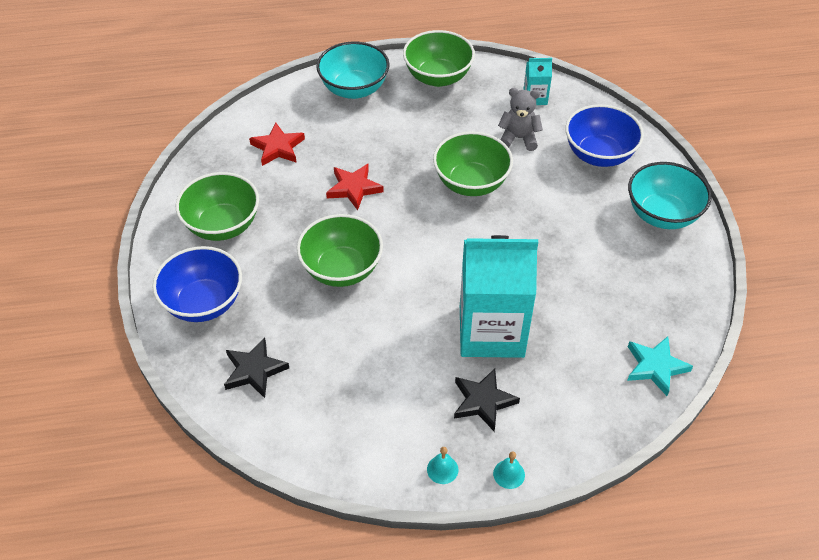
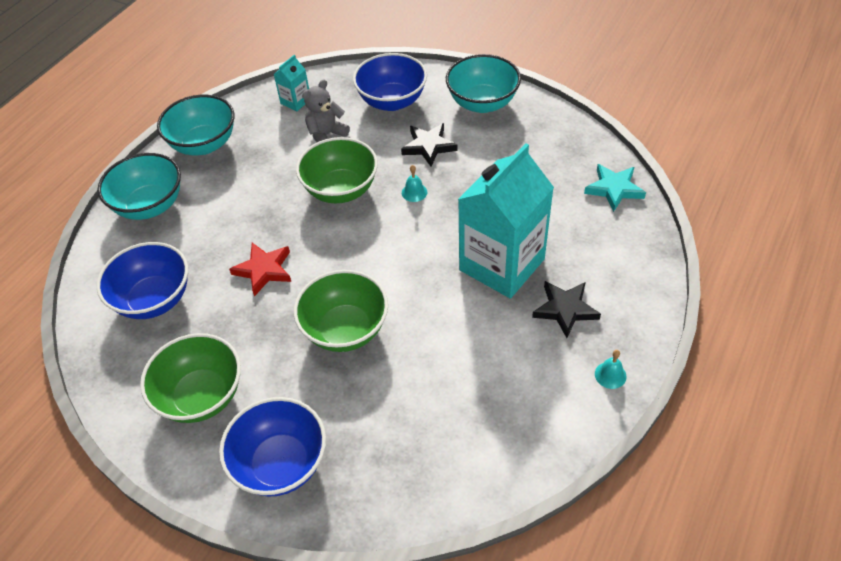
camera: 50 degrees left, 0 degrees up
black star [224,337,289,398] -> black star moved to [401,123,457,166]
red star [249,123,305,166] -> blue bowl [96,242,188,319]
green bowl [403,30,475,87] -> turquoise bowl [157,95,234,155]
turquoise bell [493,451,525,489] -> turquoise bell moved to [402,165,427,202]

